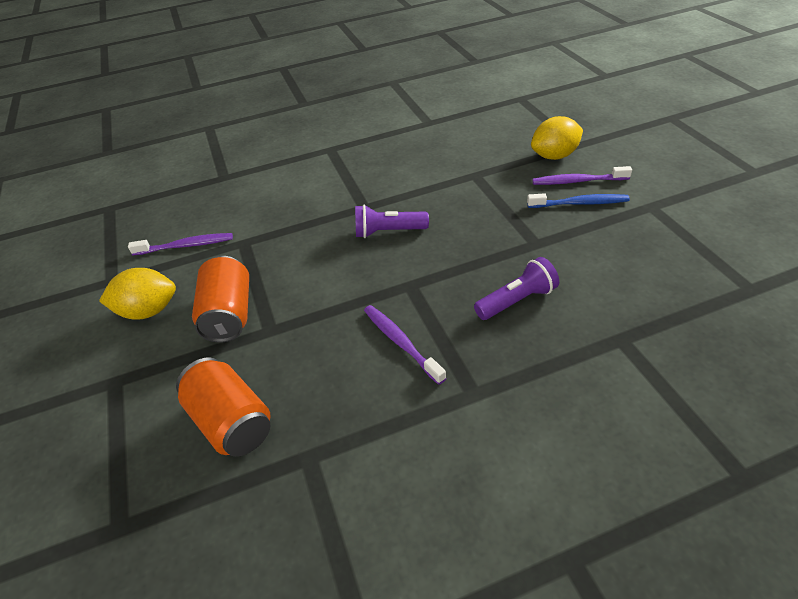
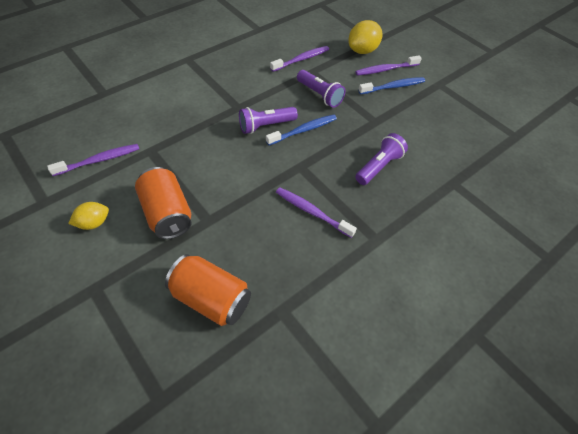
camera: 25 degrees left, 10 degrees up
yellow lemon [99,268,176,320] -> yellow lemon [68,202,109,230], size x0.62
none -> blue toothbrush [266,114,337,145]
none -> purple toothbrush [270,46,329,72]
none -> purple flashlight [297,70,346,108]

